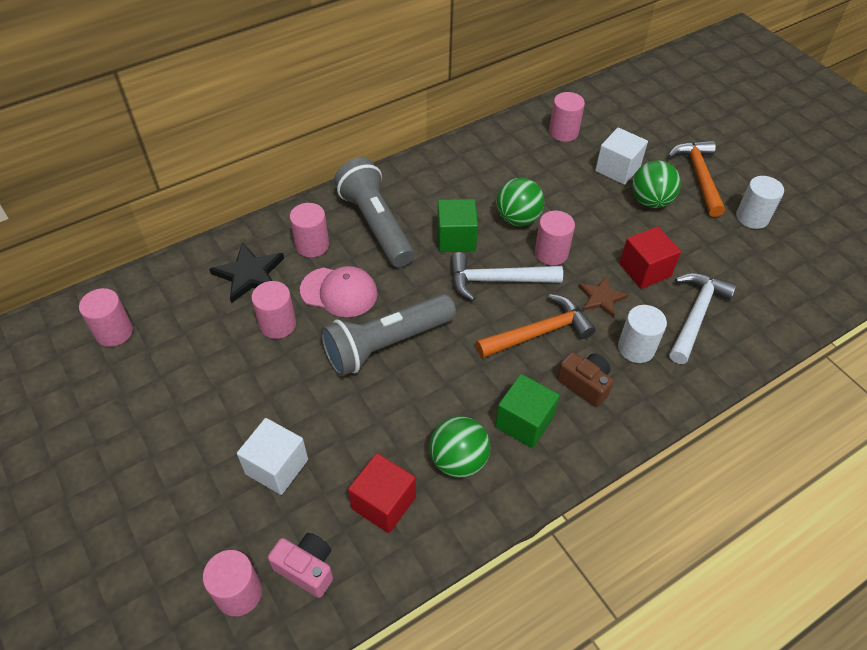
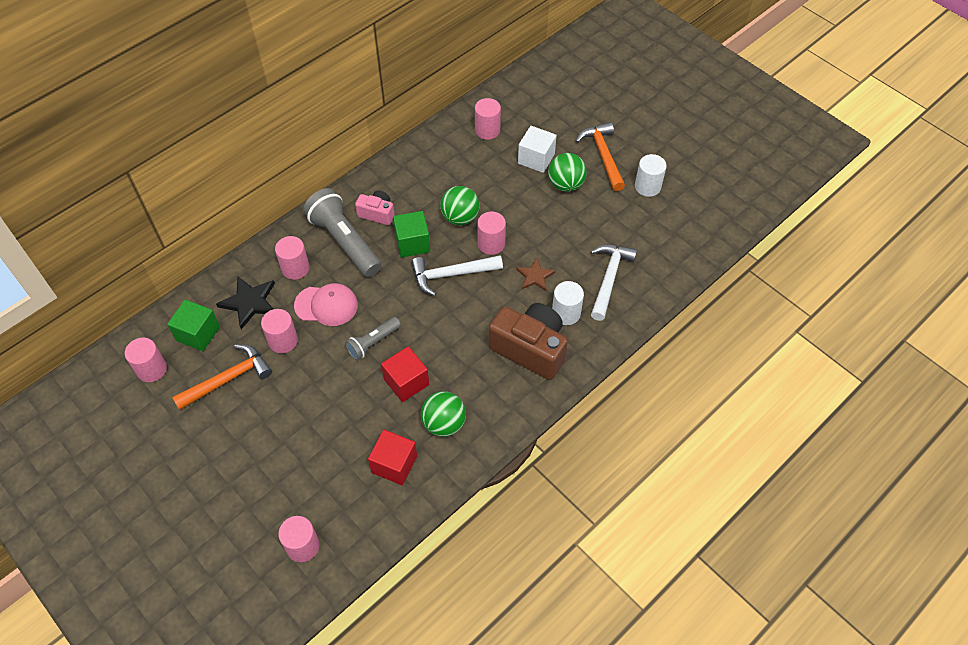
camera: 10 degrees left, 5 degrees up
white cube [237,418,308,495] -> none
pink camera [268,533,333,598] -> pink camera moved to [355,190,395,225]
grey flashlight [321,294,456,376] -> grey flashlight [345,317,401,360], size x0.55
orange hammer [476,294,595,358] -> orange hammer moved to [172,344,272,410]
green cube [495,374,560,448] -> green cube moved to [167,300,220,351]
brown camera [557,352,614,407] -> brown camera [489,303,568,380], size x1.89
red cube [619,226,681,289] -> red cube moved to [381,346,429,402]

